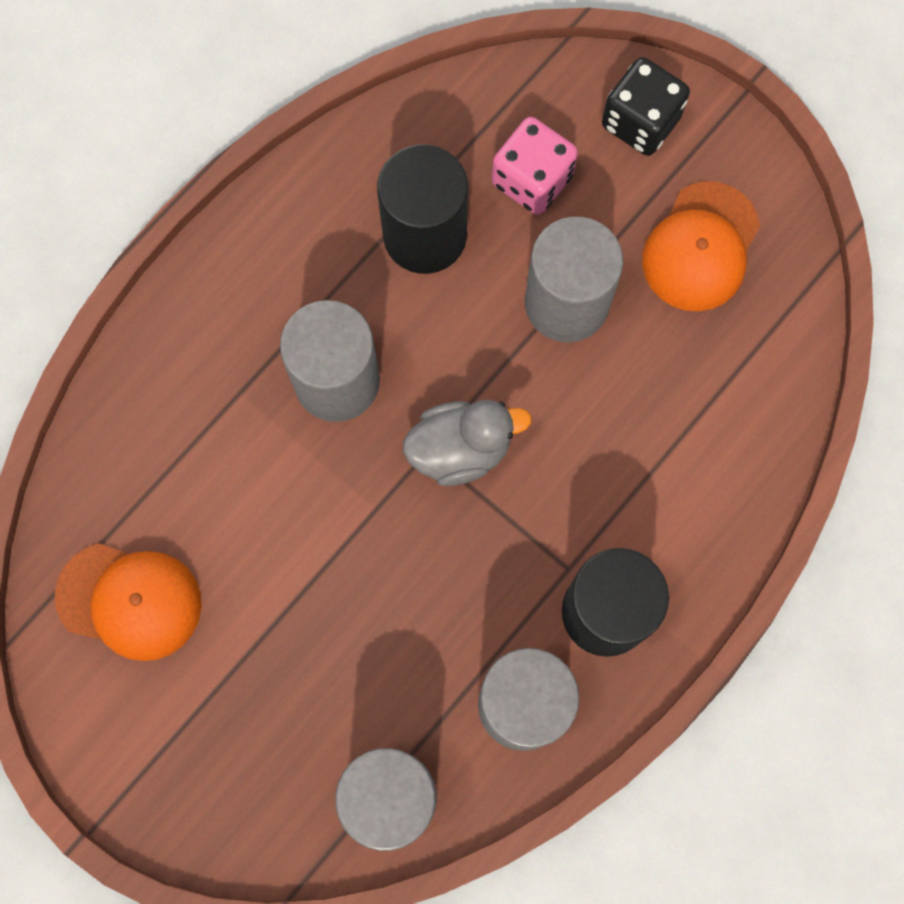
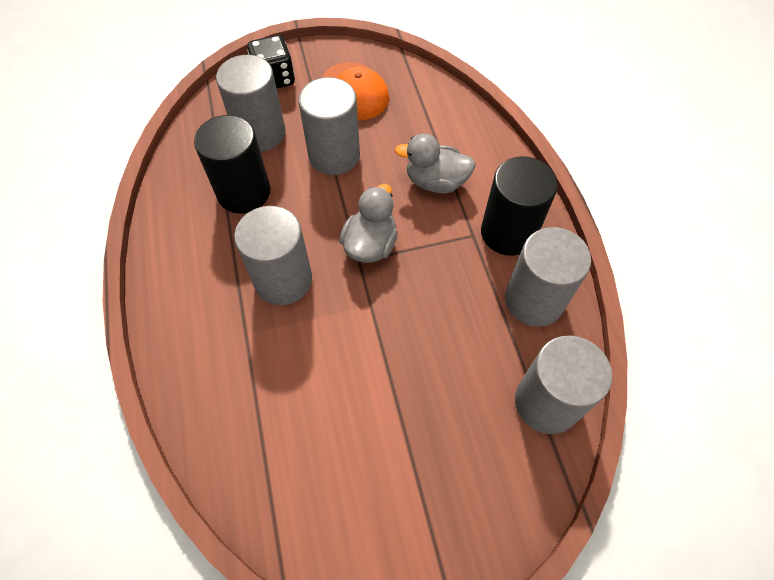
camera: 55 degrees left, 15 degrees down
orange cap [55,543,202,661] -> none
pink dice [492,117,578,215] -> grey cylinder [216,55,285,152]
none -> grey duck [395,134,476,194]

